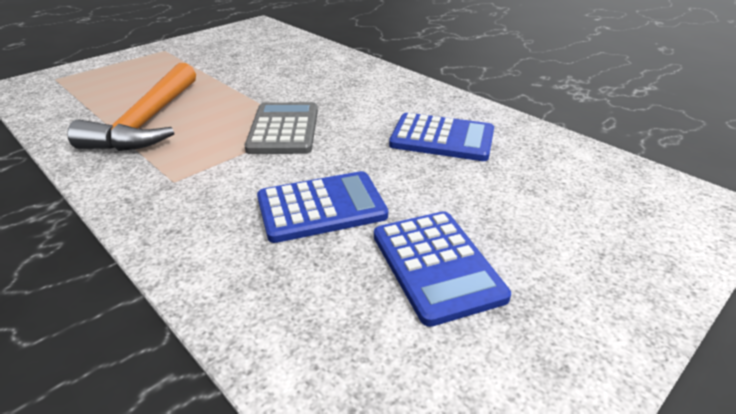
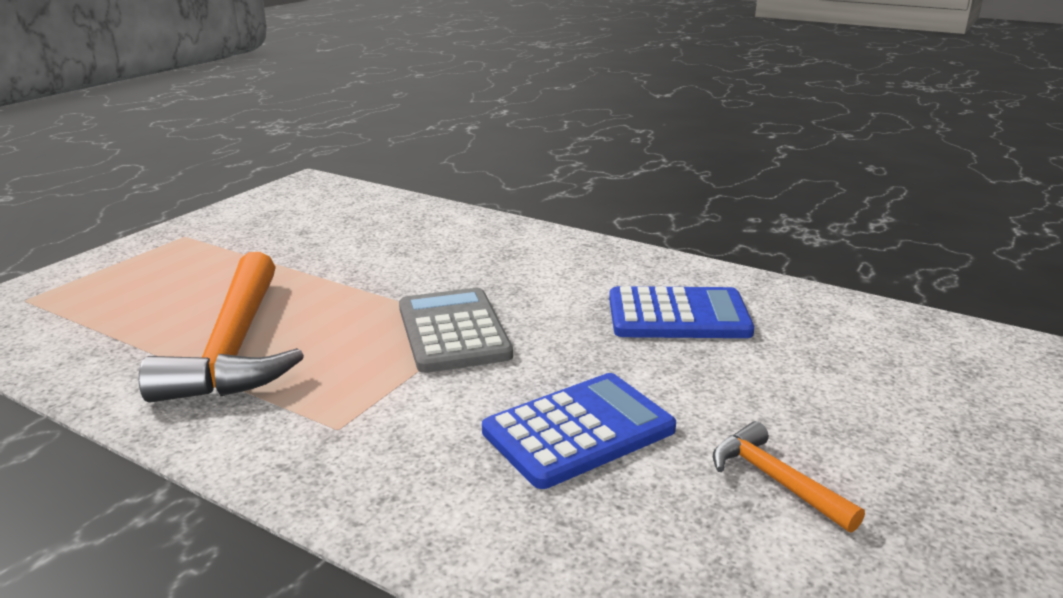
camera: 15 degrees left, 10 degrees down
blue calculator [374,211,511,327] -> orange hammer [713,421,865,533]

